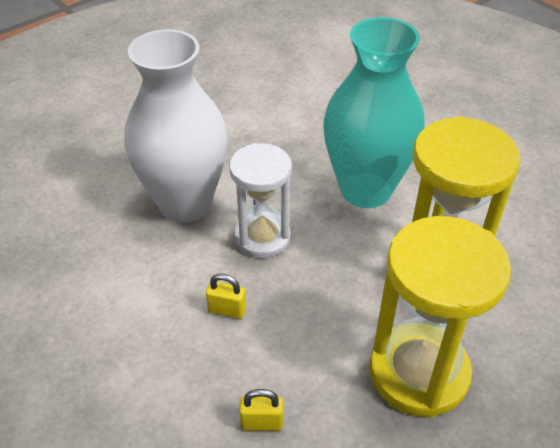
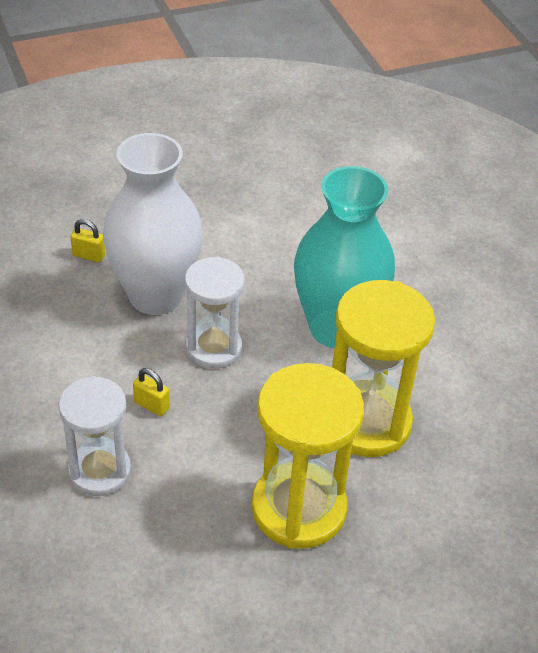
camera: 15 degrees right, 0 degrees up
yellow padlock [239,389,283,431] -> yellow padlock moved to [70,219,105,263]
none -> white hourglass [59,376,131,496]

